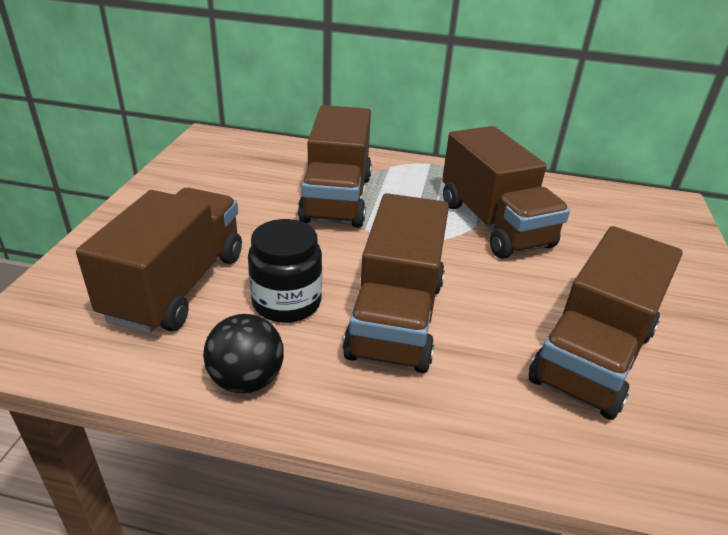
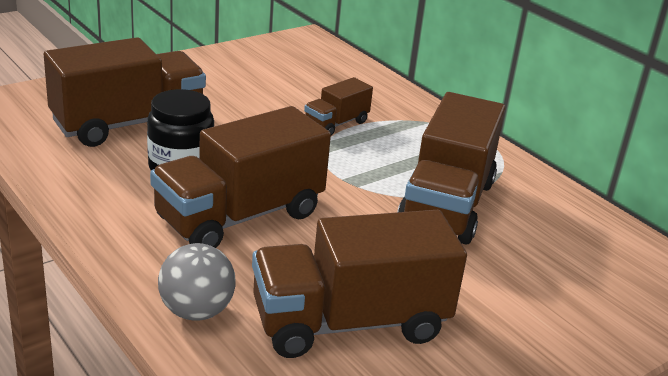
camera: 40 degrees right, 5 degrees down
black ball [203,314,284,394] -> none
brown truck [298,105,372,228] -> brown truck [304,77,373,136], size x0.50
none -> grey ball [158,243,235,321]

